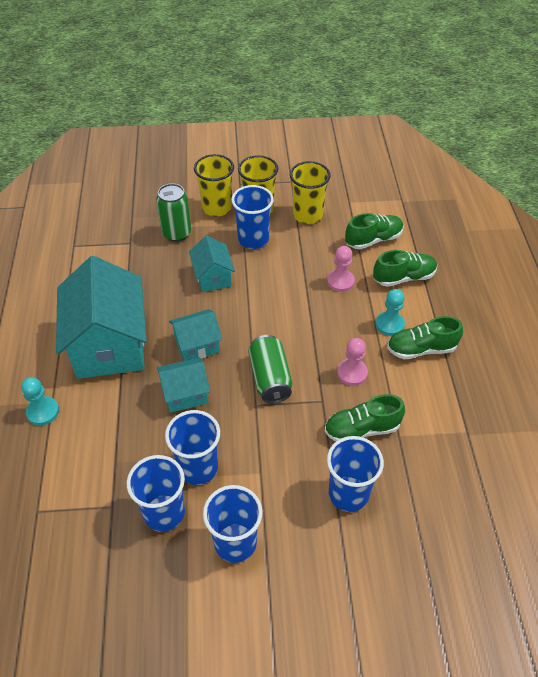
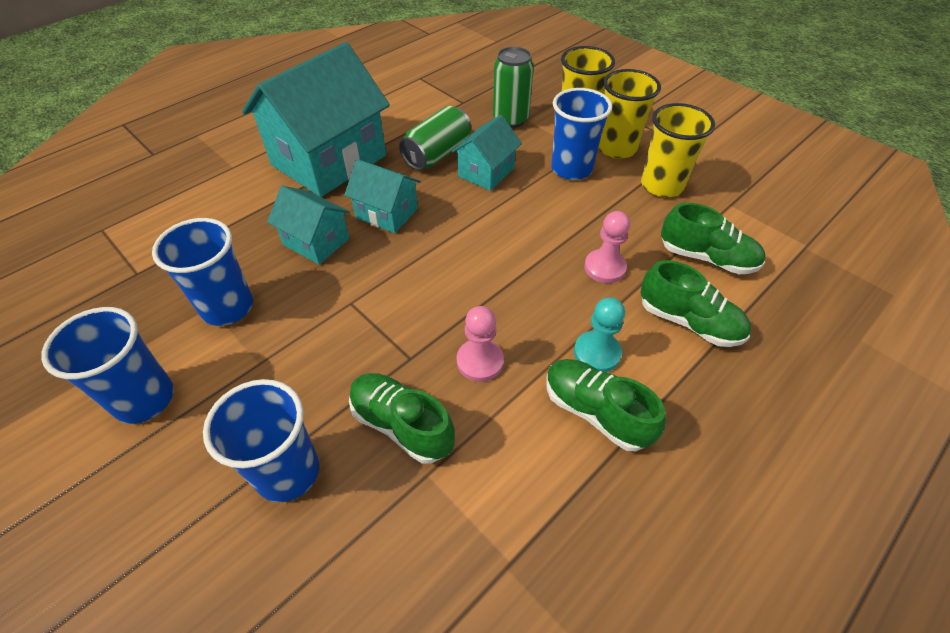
camera: 50 degrees right, 0 degrees up
turquoise pawn [21,377,59,426] -> none
blue cup [127,455,185,532] -> none
green can [248,335,293,403] -> green can moved to [399,106,471,170]

